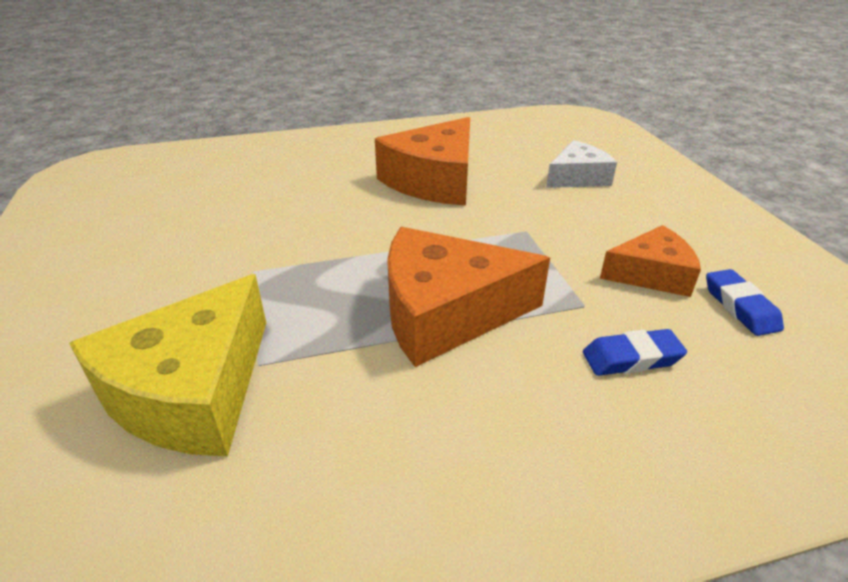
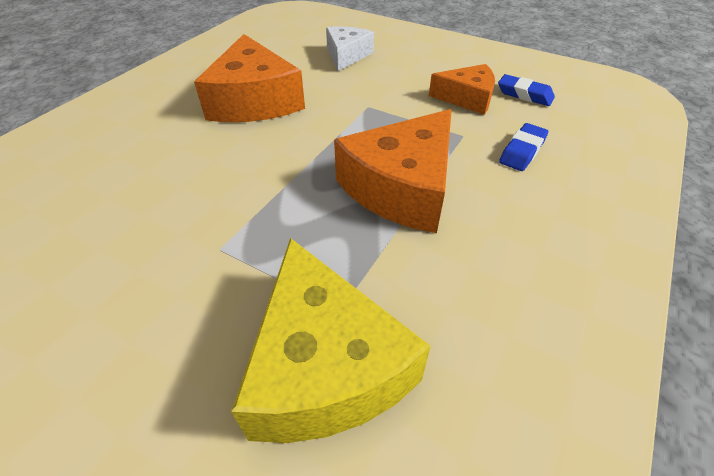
camera: 45 degrees left, 10 degrees up
orange cheese [600,225,701,297] -> orange cheese turned 60 degrees clockwise [429,64,495,115]

